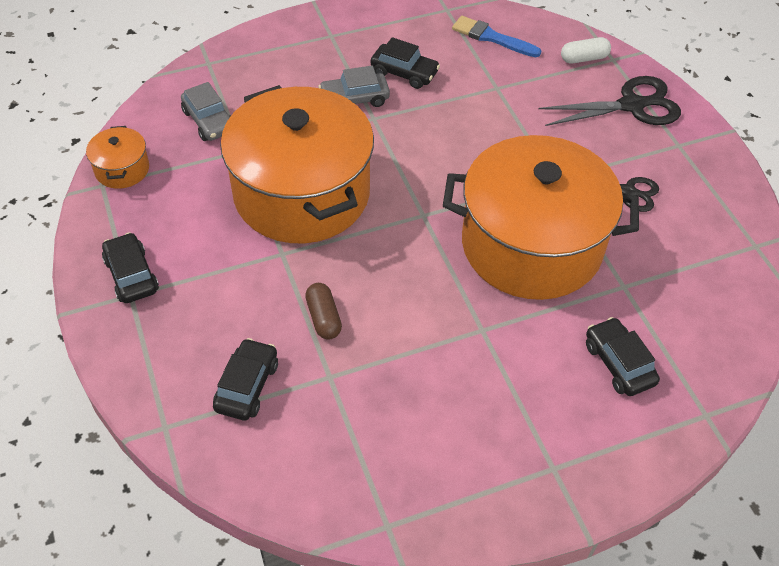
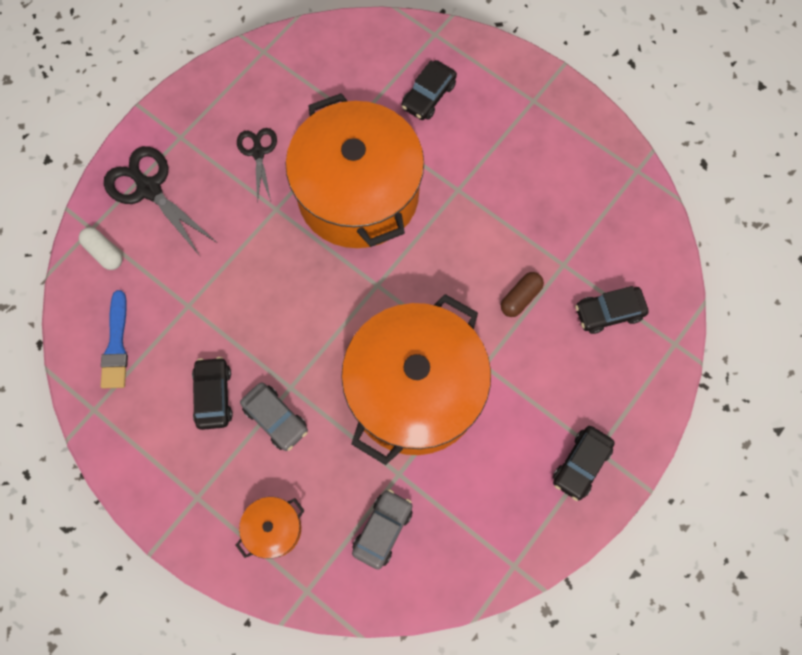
camera: 120 degrees left, 20 degrees up
orange pot [86,126,149,189] -> orange pot moved to [236,497,305,559]

